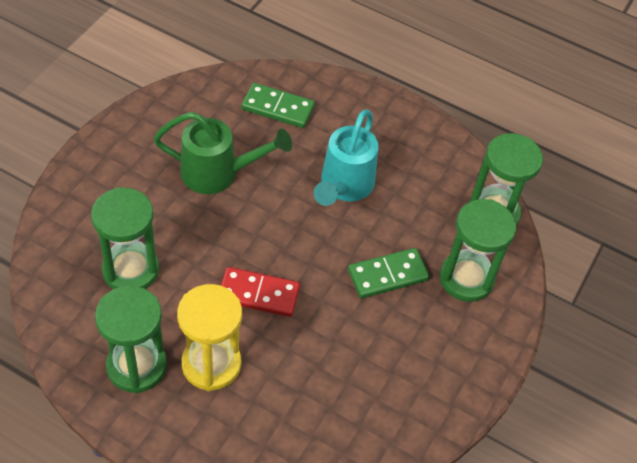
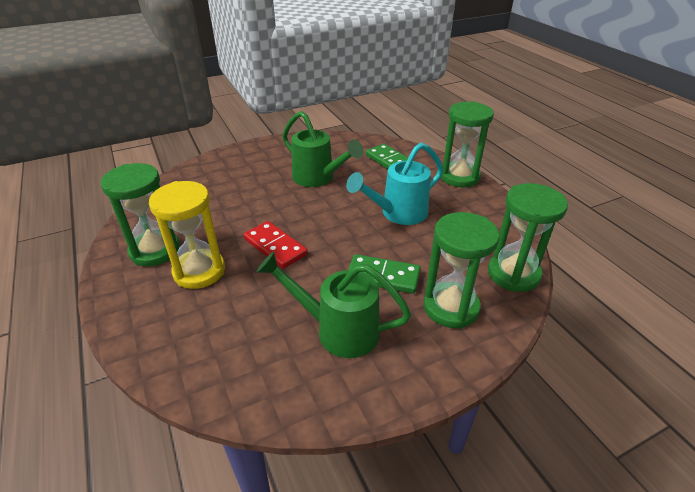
camera: 40 degrees right, 15 degrees down
green hourglass [91,187,159,289] -> green hourglass moved to [441,101,494,187]
none -> green watering can [256,251,411,358]

